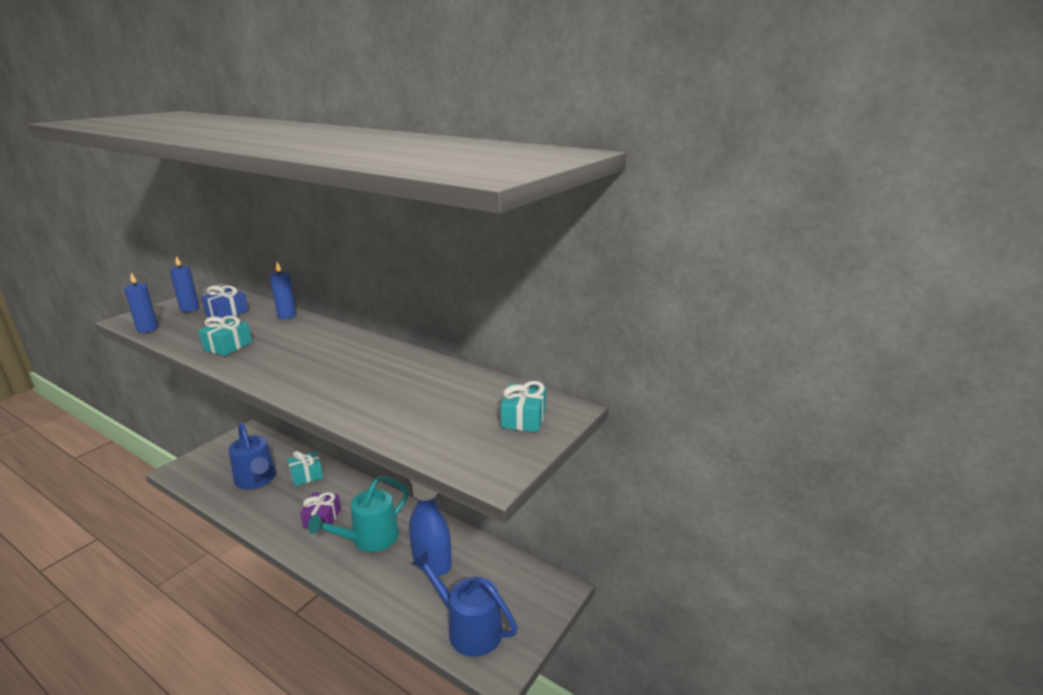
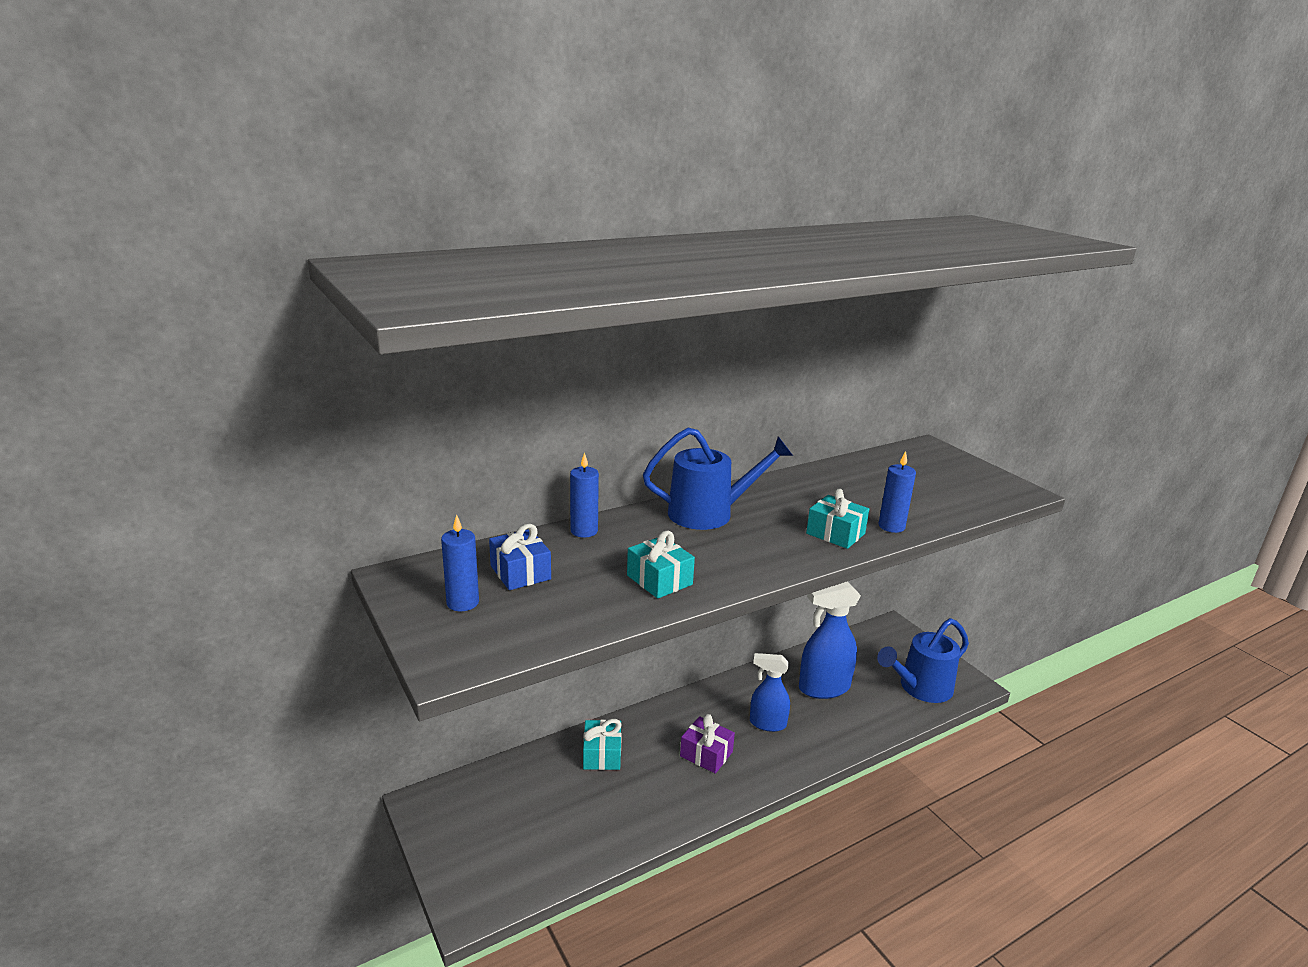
camera: 65 degrees left, 0 degrees up
blue candle [124,273,158,333] -> blue candle moved to [878,451,916,533]
blue watering can [228,422,276,489] -> blue watering can moved to [643,428,793,530]
turquoise watering can [308,476,409,552] -> blue spray bottle [750,653,790,732]
turquoise gift [501,381,546,432] -> turquoise gift moved to [806,489,869,549]

